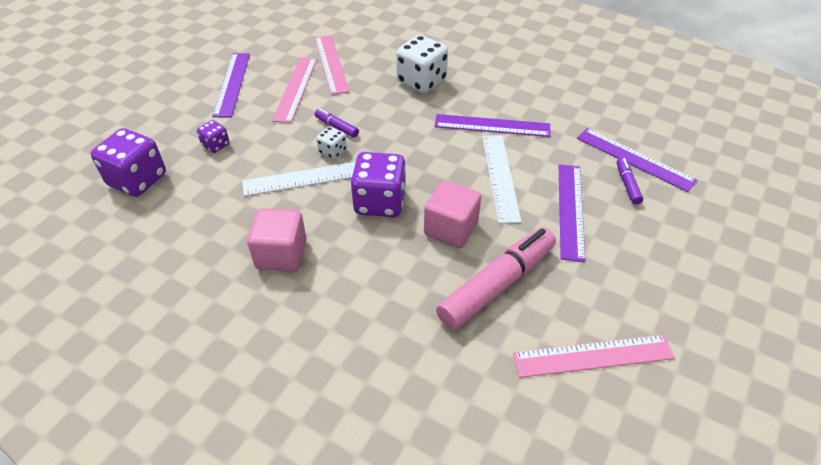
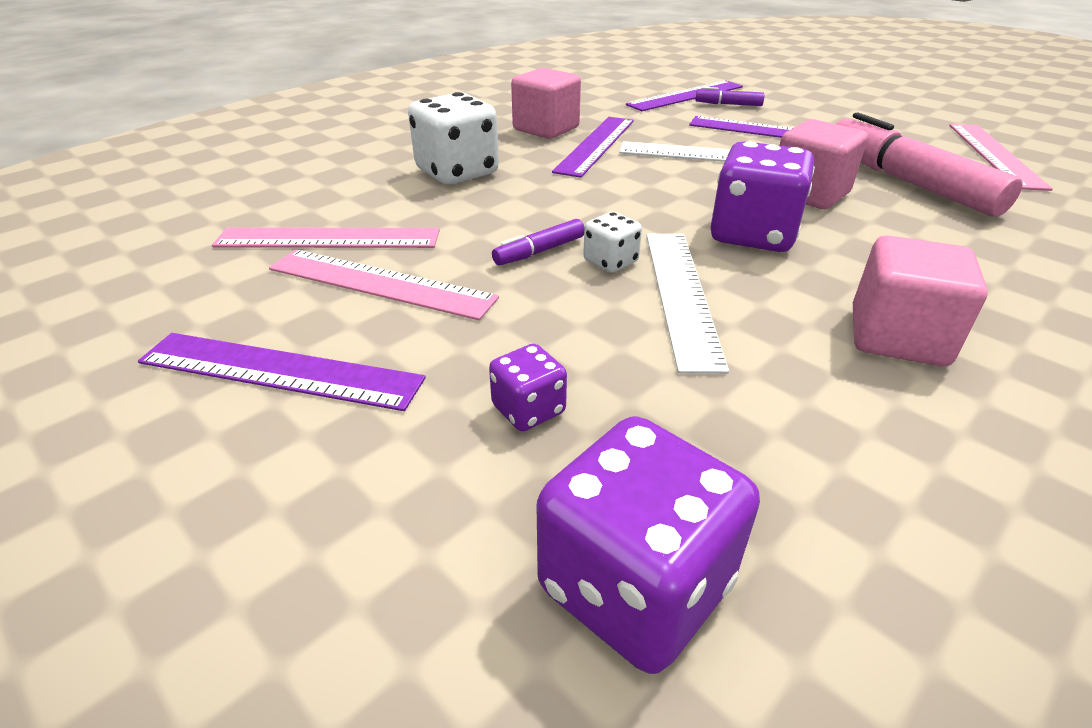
camera: 75 degrees left, 10 degrees down
none -> pink cube [511,68,581,139]

